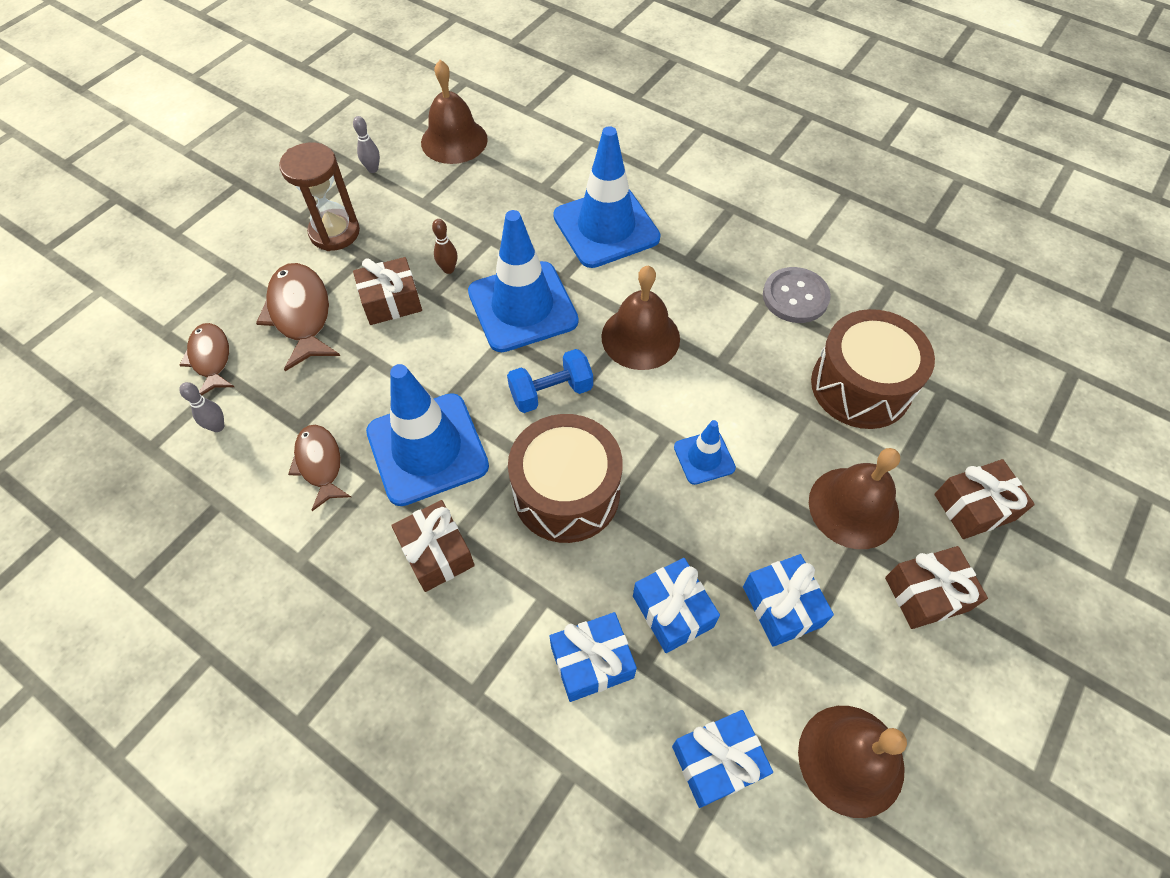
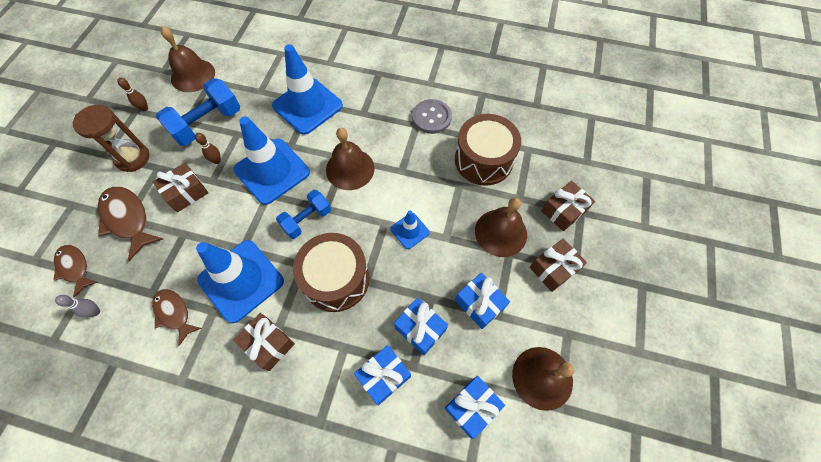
camera: 20 degrees left, 5 degrees up
grey bowling pin [353,116,380,173] -> brown bowling pin [117,78,148,111]
none -> blue dumbbell [156,78,240,146]

